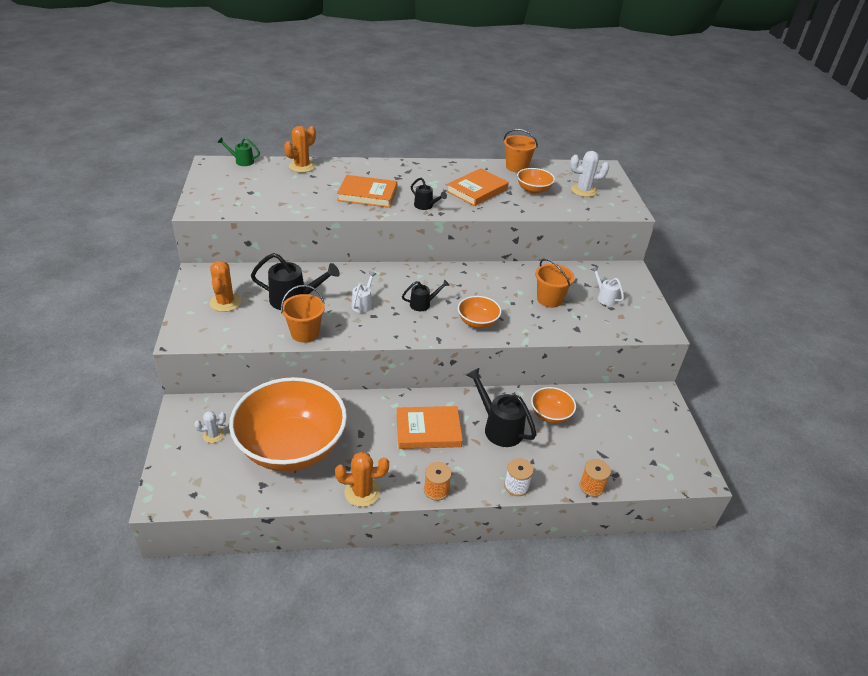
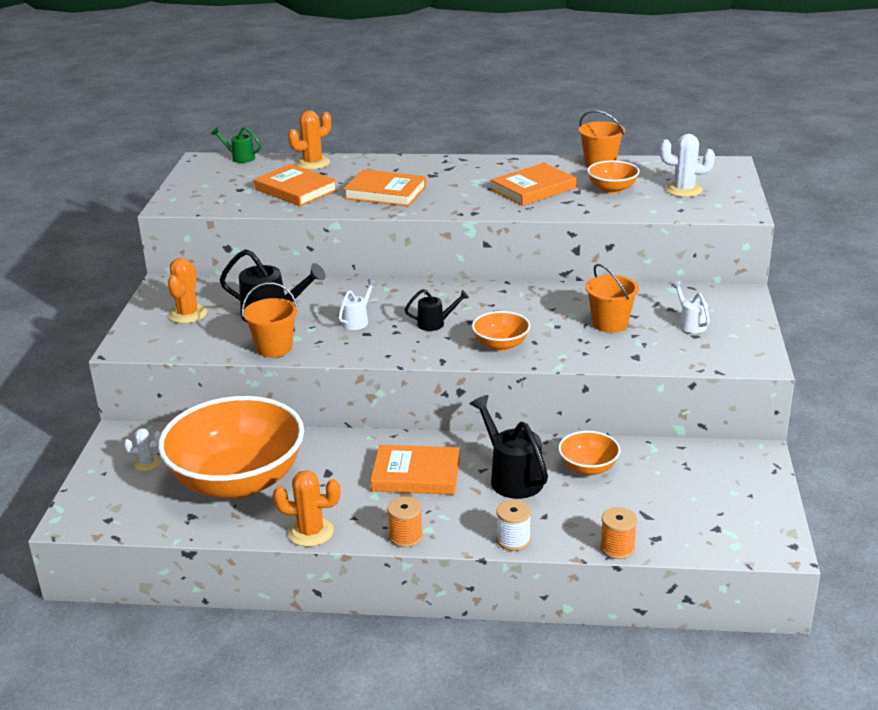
camera: 15 degrees right, 10 degrees down
black watering can [411,178,447,210] -> none
none -> orange book [254,164,337,206]

